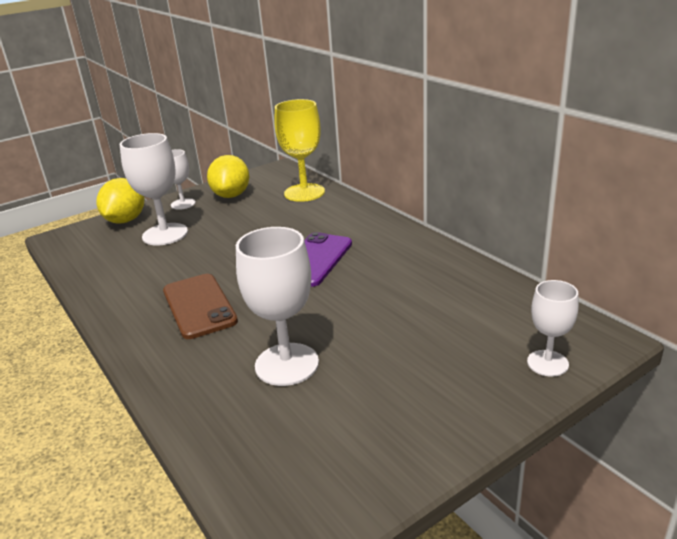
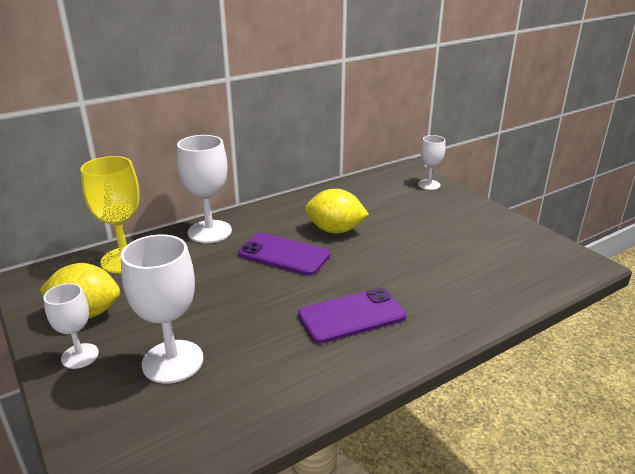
camera: 90 degrees left, 0 degrees up
yellow lemon [97,178,144,224] -> yellow lemon moved to [305,189,369,234]
brown phone [163,274,238,339] -> purple phone [298,288,406,344]
white goblet [236,227,319,386] -> white goblet moved to [177,135,232,243]

